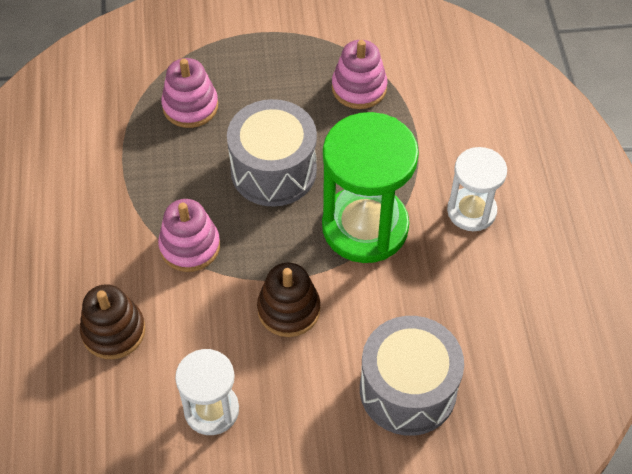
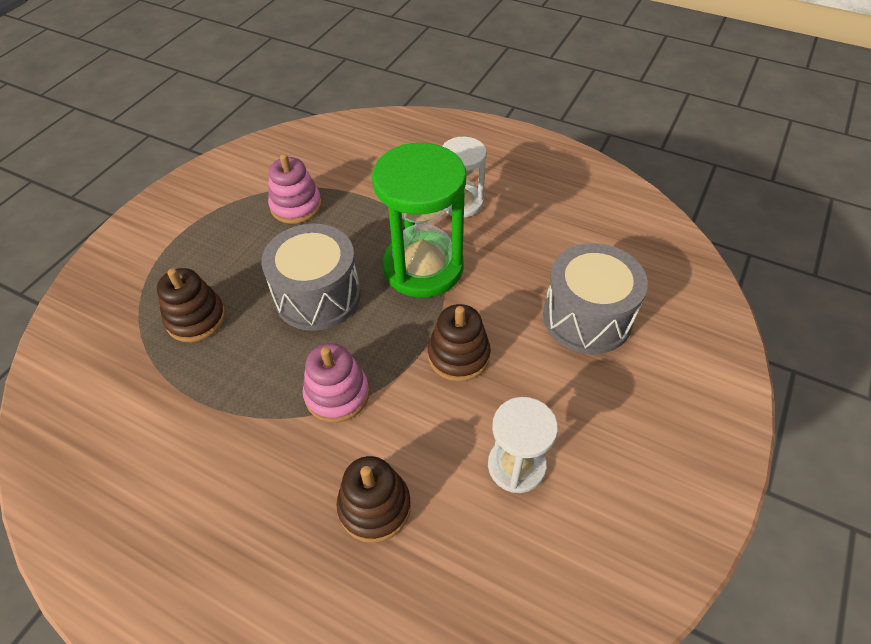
camera: 55 degrees left, 5 degrees down
pink stacking toy [161,58,218,128] -> brown stacking toy [157,268,226,342]

